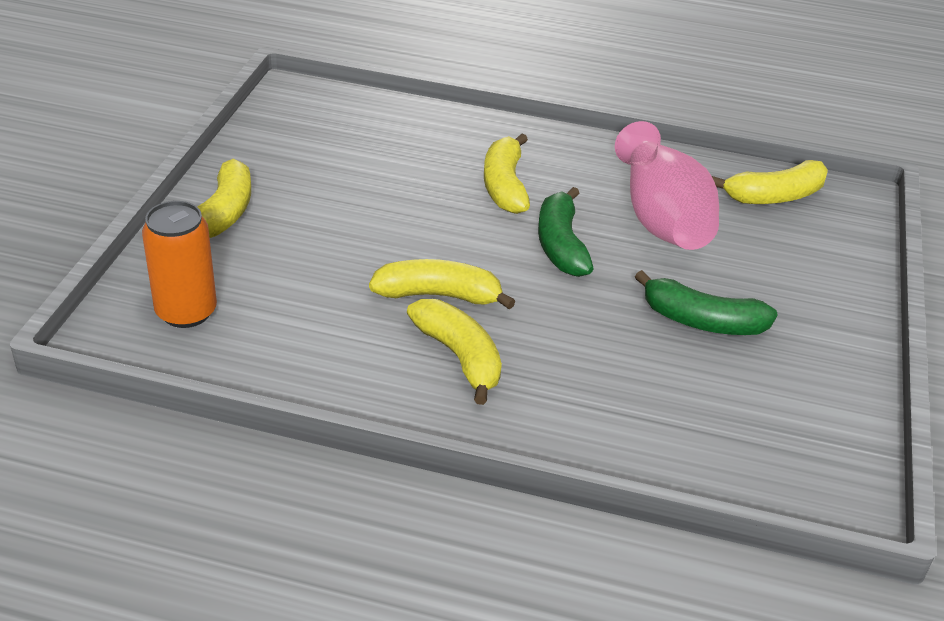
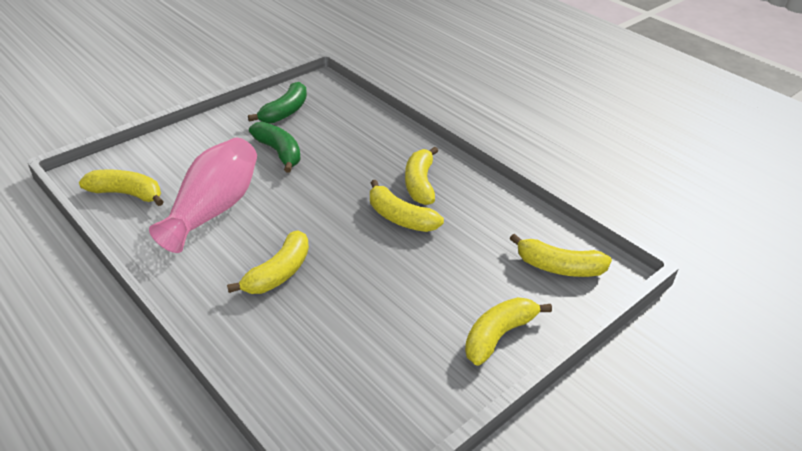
camera: 145 degrees left, 0 degrees up
orange can [142,201,217,328] -> yellow banana [510,234,612,277]
green banana [538,187,594,277] -> green banana moved to [248,82,307,124]

